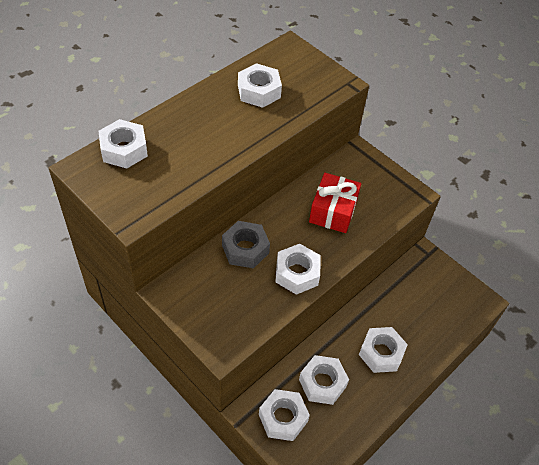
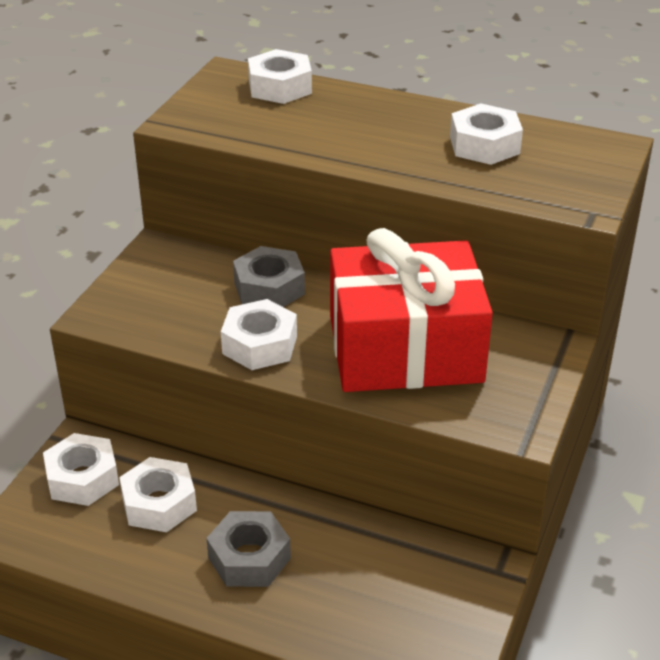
camera: 70 degrees right, 15 degrees down
red gift [309,173,361,233] -> red gift [330,228,493,392], size x1.80
white nut [359,327,408,373] -> grey nut [206,511,291,587]

